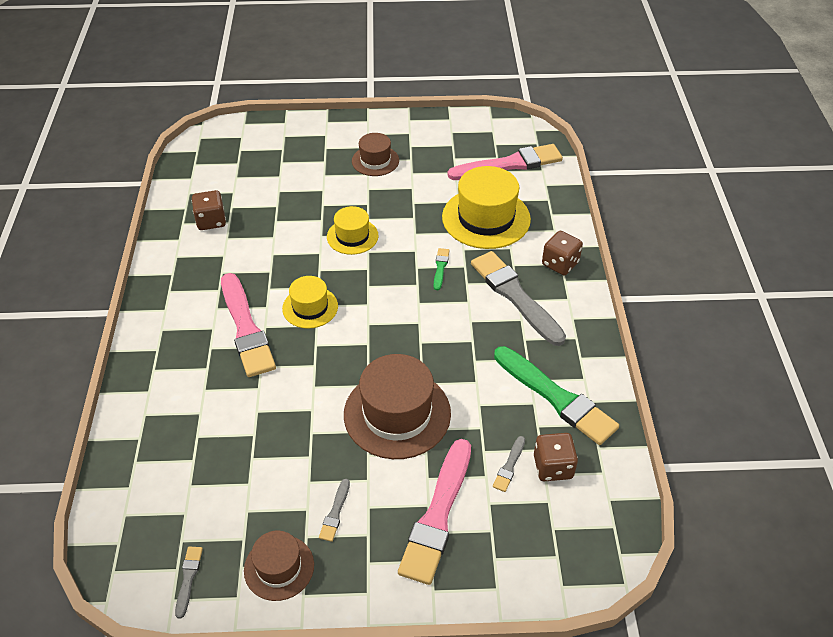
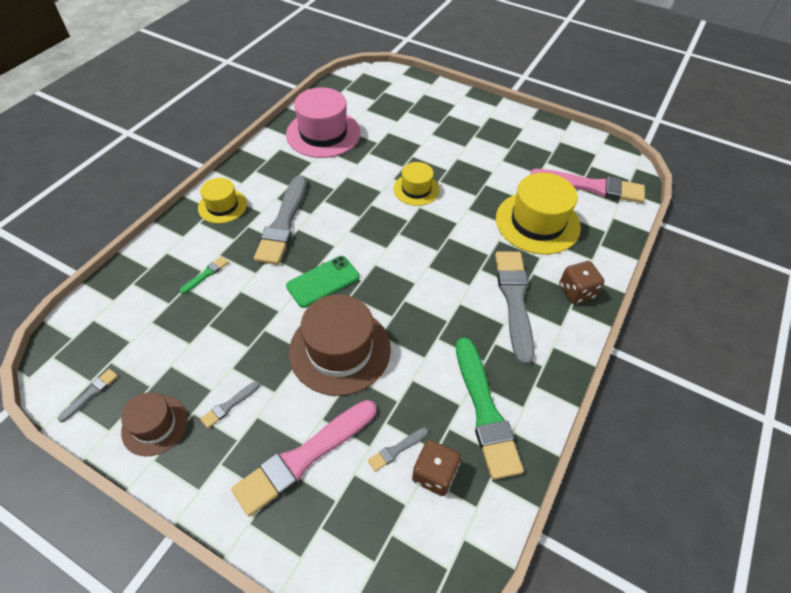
camera: 30 degrees right, 5 degrees up
brown dice [192,190,226,230] -> pink hat [286,87,361,158]
pink brush [221,273,276,377] -> grey brush [254,176,307,265]
yellow hat [282,276,338,329] -> yellow hat moved to [198,178,247,224]
brown hat [352,133,399,176] -> none
green brush [434,248,450,290] -> green brush moved to [180,256,229,294]
none -> green phone [286,256,360,308]

